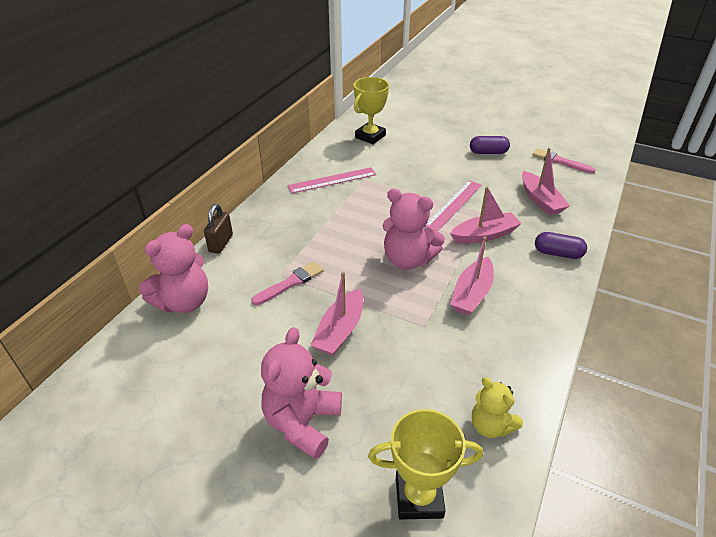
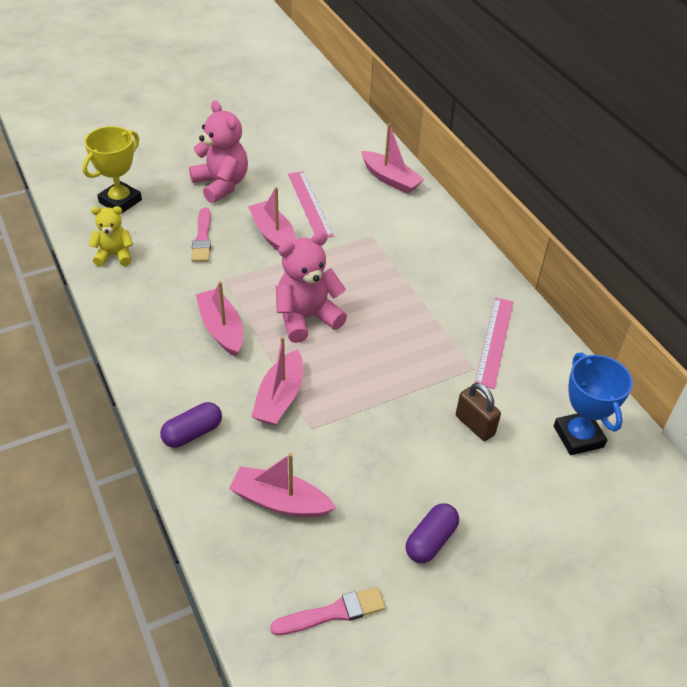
camera: 125 degrees right, 5 degrees up
pink teddy bear [138,224,208,313] -> pink boat [361,123,424,194]
brown padlock [204,204,233,254] -> brown padlock moved to [456,382,501,441]
pink brush [251,261,324,305] -> pink brush moved to [191,208,211,262]
yellow trophy [354,77,389,144] -> blue trophy [554,353,633,455]
pink ruler [424,180,482,232] -> pink ruler moved to [288,171,334,238]

